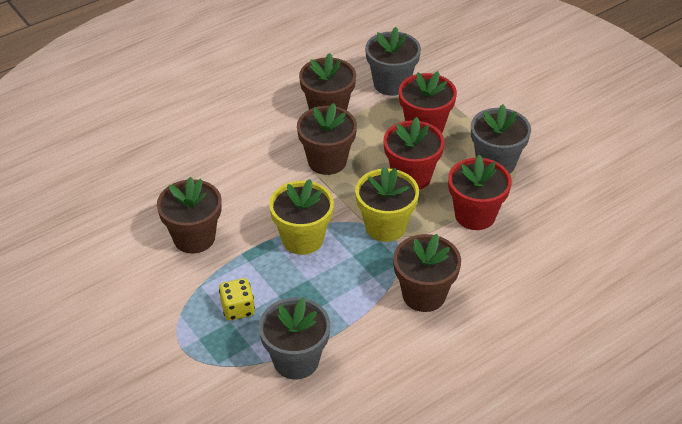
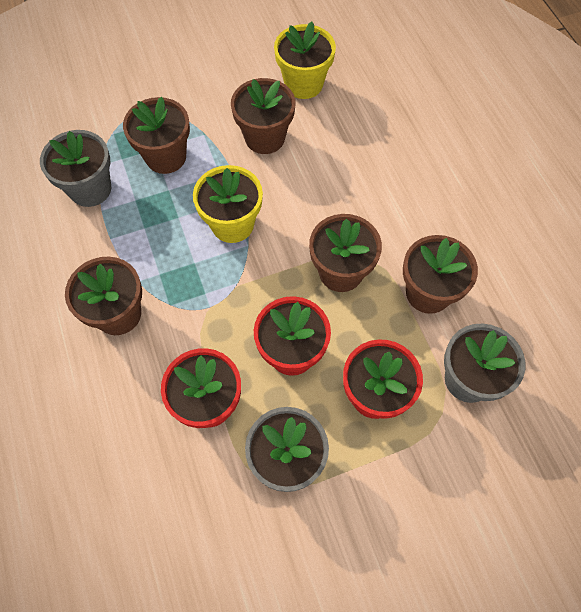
camera: 105 degrees right, 20 degrees up
yellow dice [219,278,255,321] -> brown flower pot [123,97,190,174]
yellow flower pot [355,167,419,242] -> yellow flower pot moved to [274,21,336,99]

